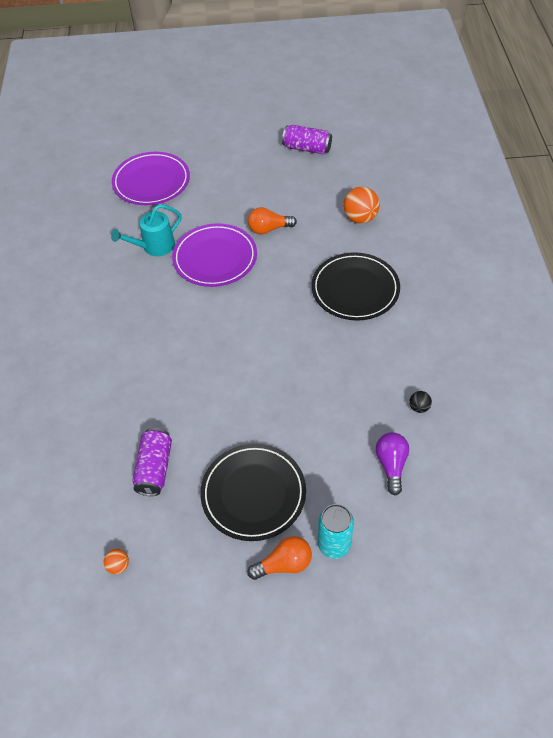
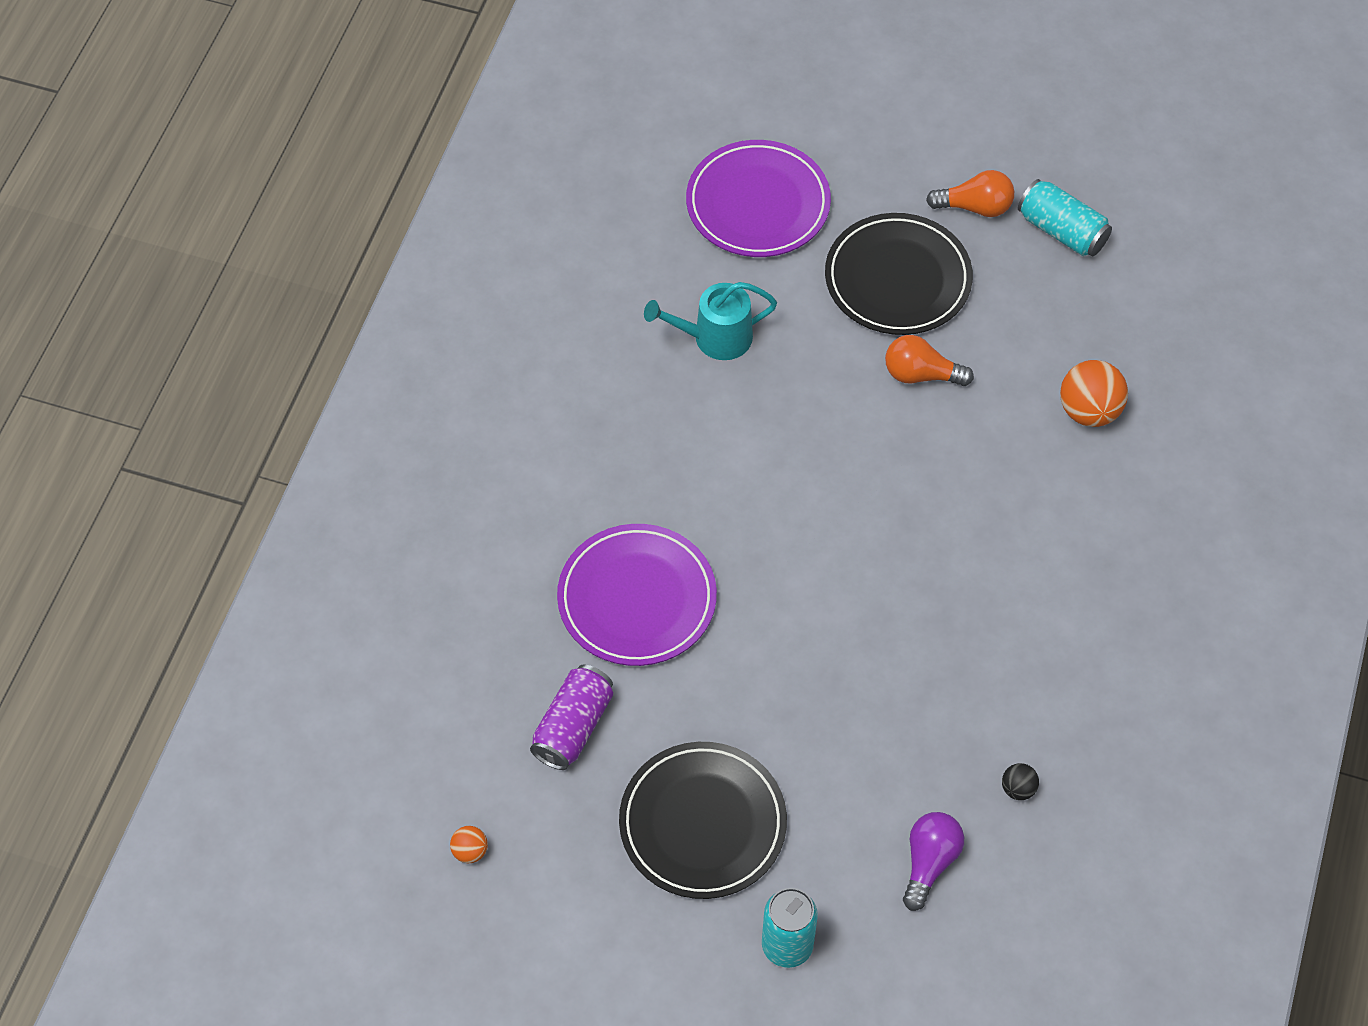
camera: 20 degrees right, 5 degrees up
purple plate [172,223,257,287] -> purple plate moved to [557,524,717,666]
orange light bulb [247,536,312,580] -> orange light bulb moved to [926,170,1014,217]
purple can [282,125,332,155] -> turquoise can [1018,179,1112,256]
black plate [311,252,400,321] -> black plate moved to [825,213,973,335]

